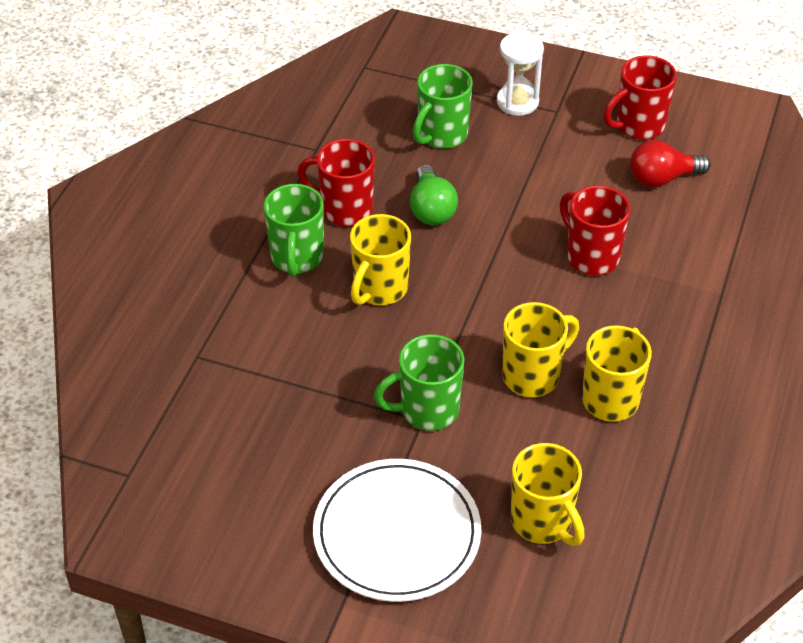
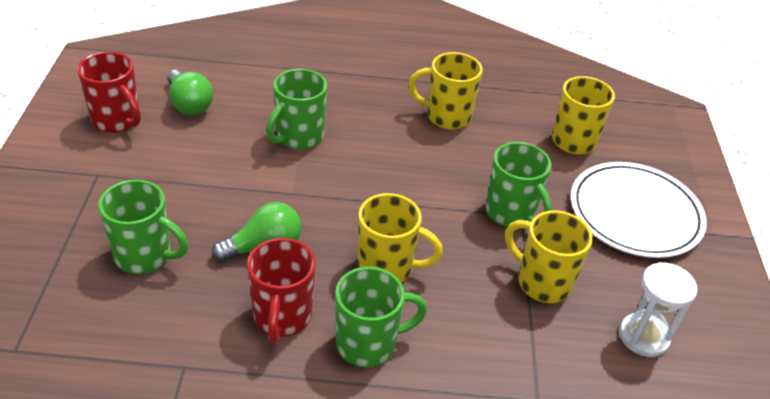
camera: 110 degrees left, 5 degrees down
white hourglass [497,32,544,116] -> white hourglass moved to [619,262,698,357]
yellow mug [503,302,579,397] -> yellow mug moved to [505,210,593,303]
red mug [560,186,630,276] -> green mug [266,69,327,150]
red light bulb [630,140,711,187] -> green light bulb [167,70,213,115]

